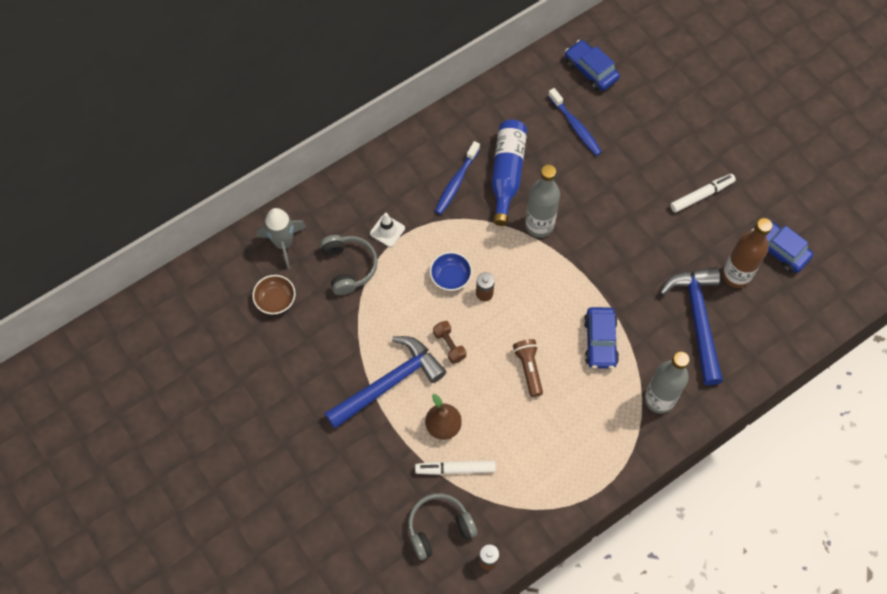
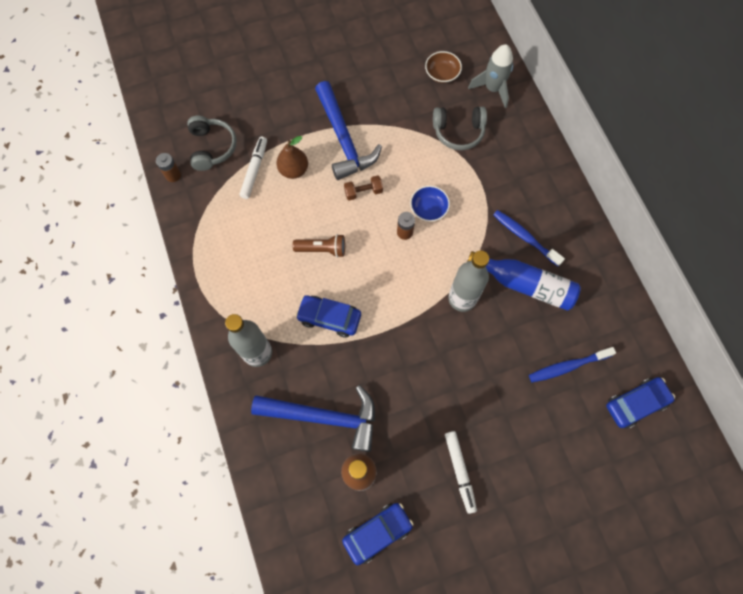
camera: 105 degrees right, 5 degrees up
white traffic cone [370,213,405,247] -> none

